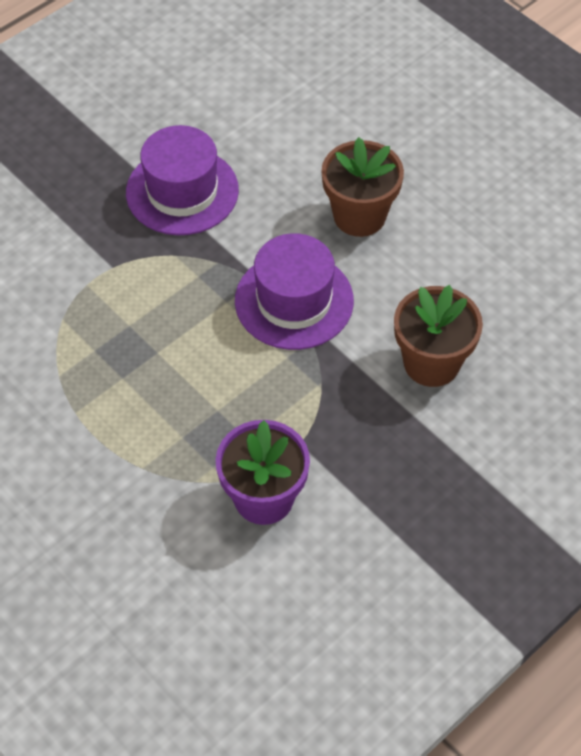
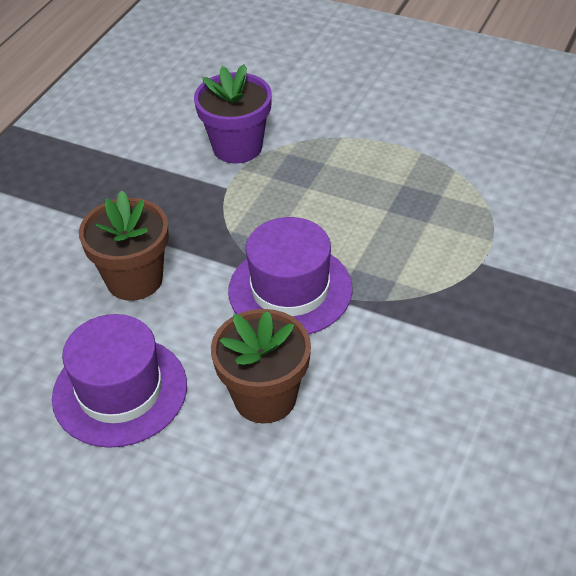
camera: 160 degrees right, 10 degrees down
purple hat [126,125,239,235] -> purple hat moved to [52,314,187,448]

